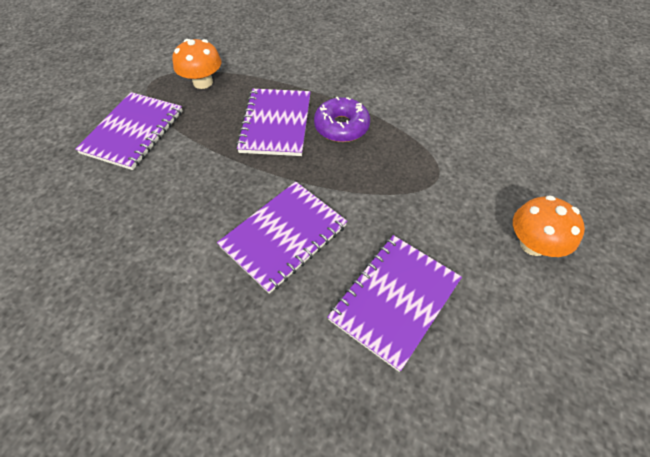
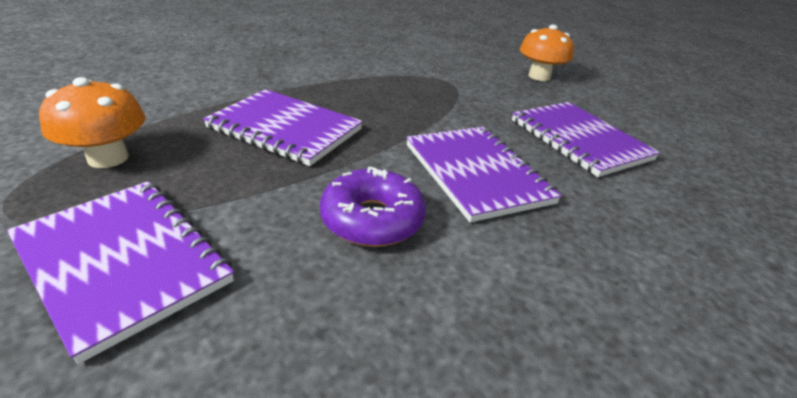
camera: 70 degrees left, 20 degrees down
purple donut [314,97,370,142] -> purple donut moved to [320,166,426,247]

